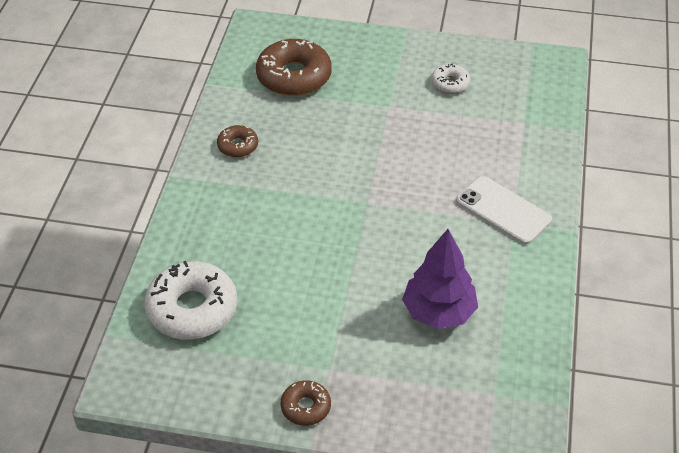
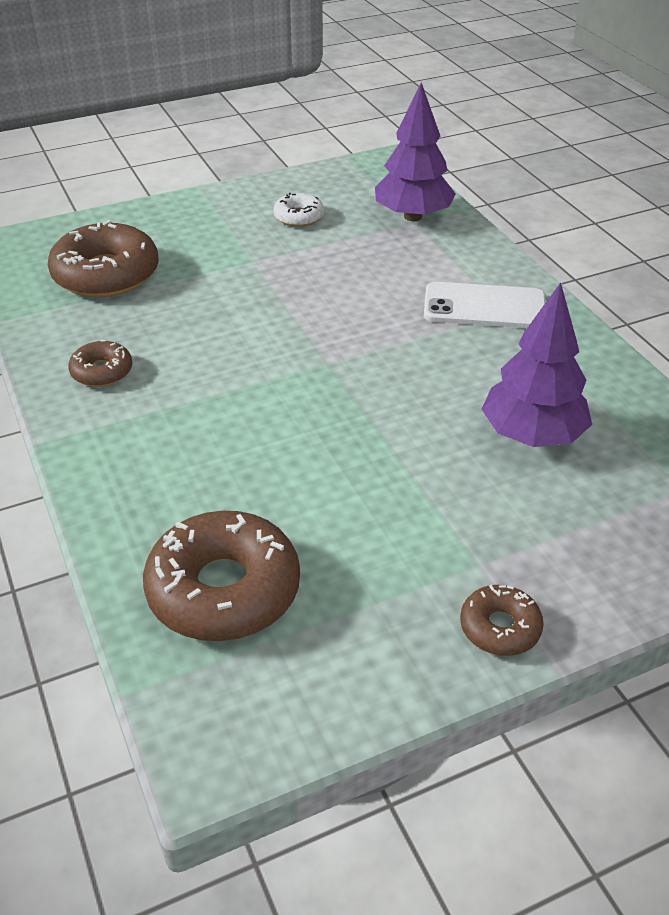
camera: 35 degrees left, 5 degrees down
white donut [144,261,237,340] -> brown donut [143,511,300,641]
none -> purple tree [375,82,456,221]

